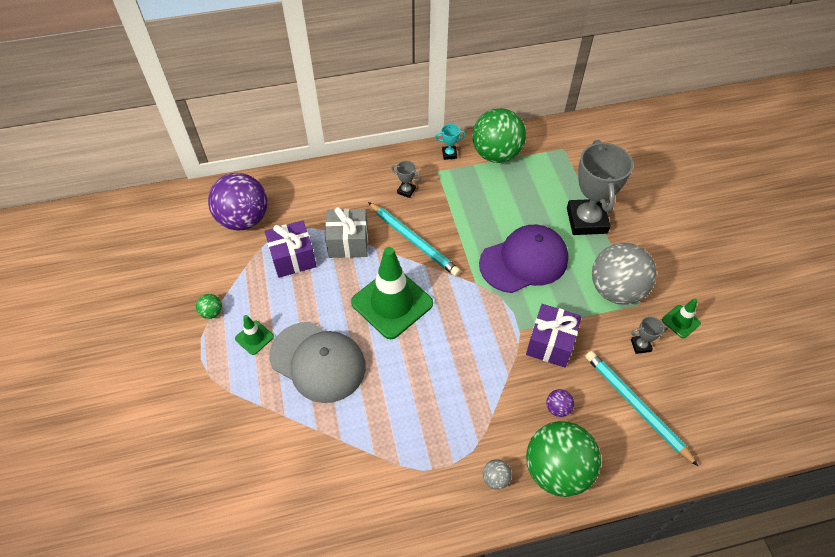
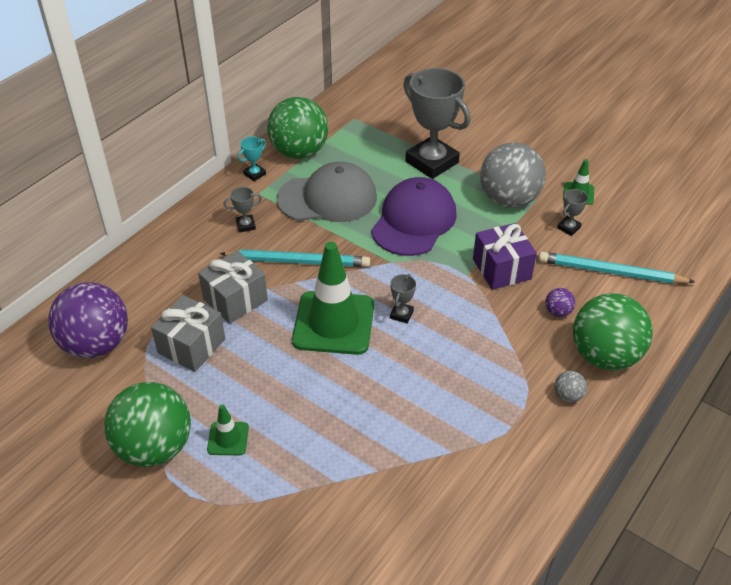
camera: 40 degrees left, 10 degrees down
green ball [196,294,222,319] -> green ball [104,382,191,467], size x2.47
purple gift [265,220,317,278] -> grey gift [151,295,225,372]
grey cap [270,322,366,403] -> grey cap moved to [276,162,377,222]
none -> grey trophy [390,274,416,323]

